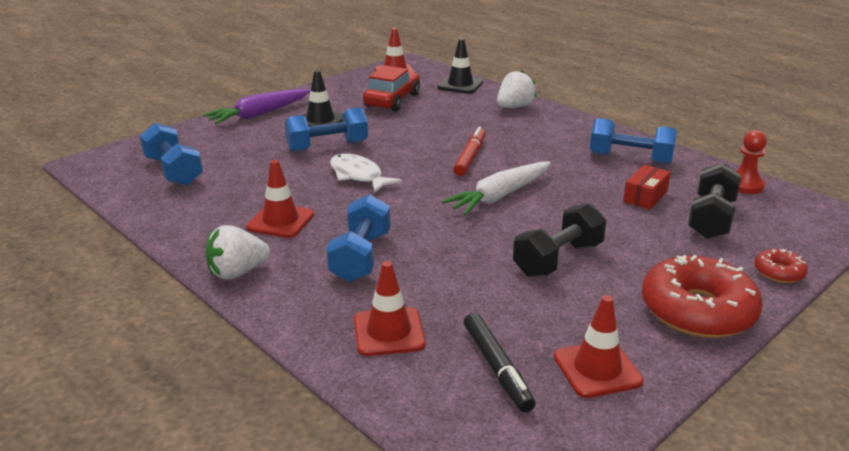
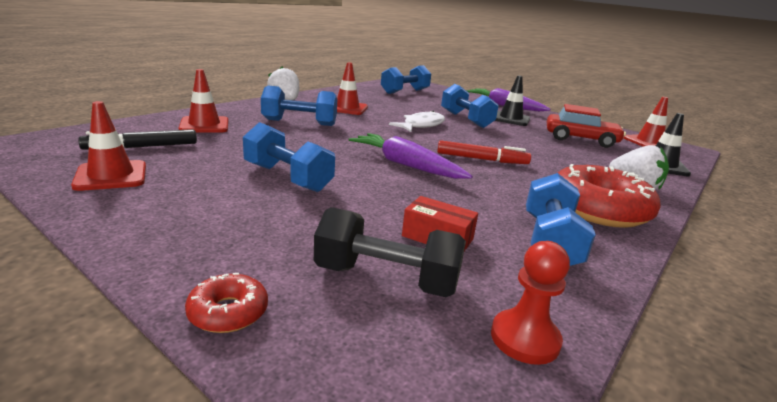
camera: 80 degrees right, 5 degrees down
white carrot [442,161,551,215] -> purple carrot [348,133,473,179]
black dumbbell [513,203,606,277] -> blue dumbbell [243,122,335,192]
red donut [642,255,763,338] -> red donut moved to [558,164,661,228]

